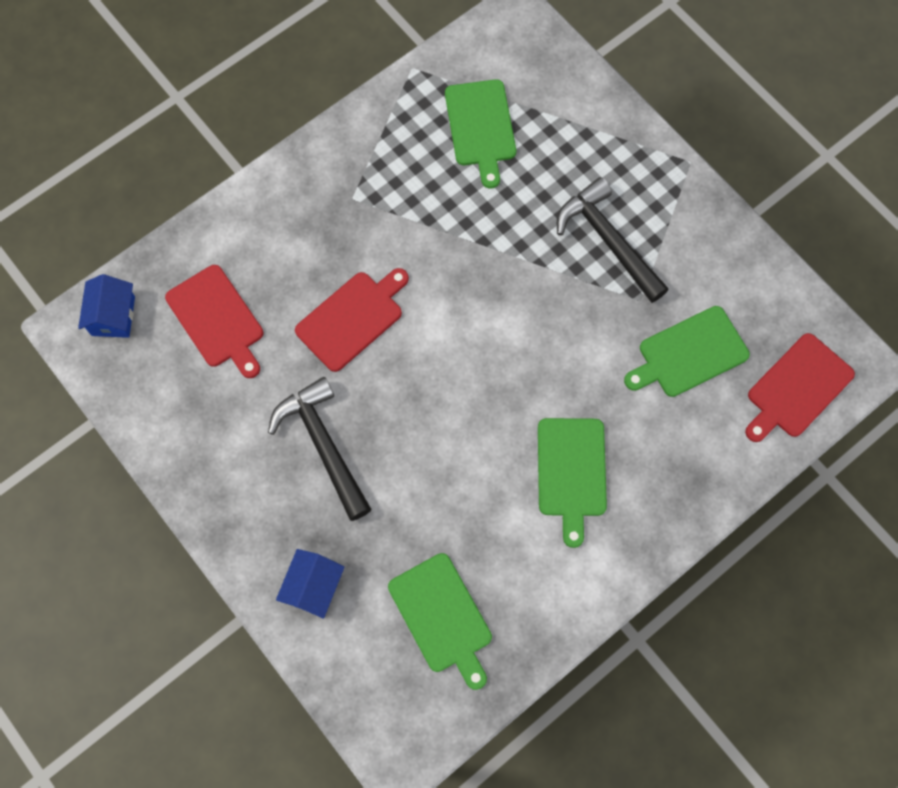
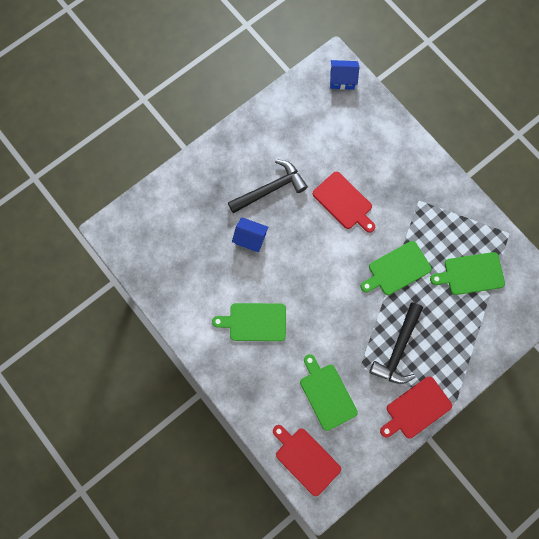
camera: 90 degrees right, 5 degrees up
red cutting board [165,265,263,378] -> red cutting board moved to [380,376,452,438]
blue house [276,549,344,619] -> blue house moved to [232,217,269,252]
green cutting board [388,553,492,690] -> green cutting board moved to [361,241,432,295]
black hammer [557,177,669,303] -> black hammer turned 150 degrees clockwise [369,302,423,384]

